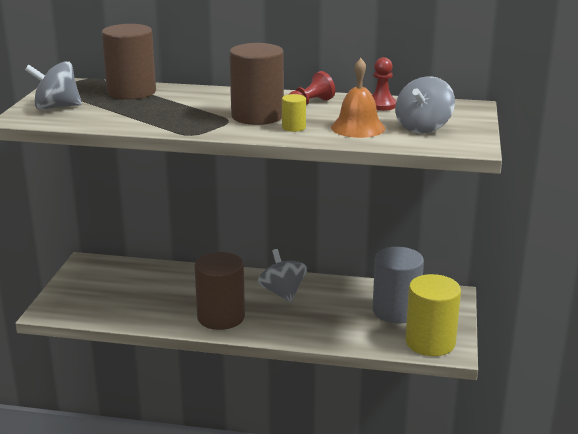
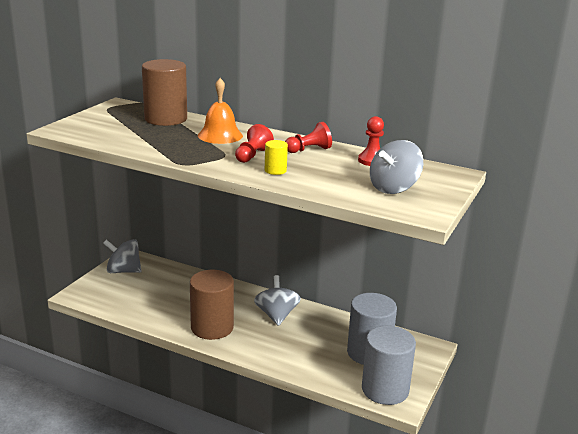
camera: 15 degrees right, 0 degrees up
grey spinning top [25,61,82,110] -> grey spinning top moved to [103,239,142,273]
brown cylinder [229,43,284,125] -> red pawn [235,124,274,163]
orange bell [331,58,385,138] -> orange bell moved to [198,78,243,144]
yellow cylinder [405,274,461,356] -> grey cylinder [362,326,416,405]

